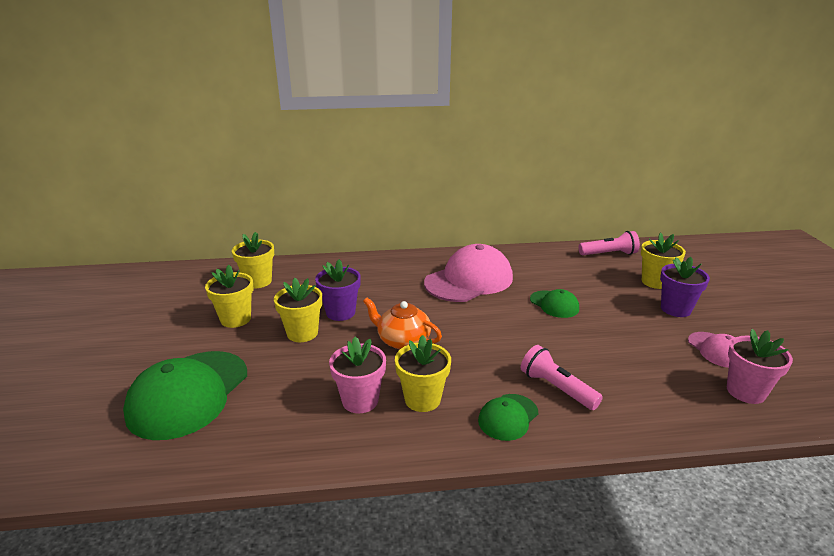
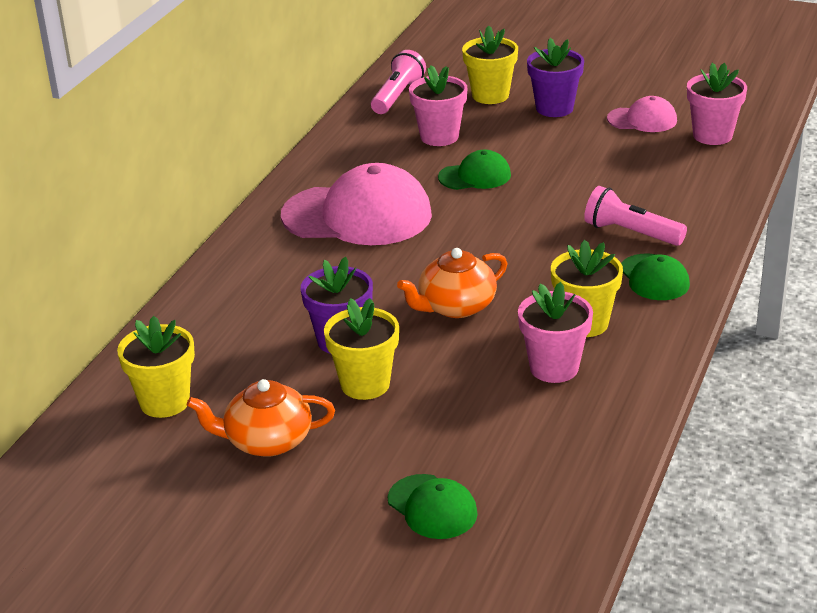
camera: 60 degrees left, 5 degrees up
green cap [123,351,247,440] -> green cap [388,474,478,539], size x0.50
yellow flower pot [205,265,253,328] -> orange teapot [187,379,335,457]
pink cap [424,244,513,302] -> pink cap turned 105 degrees clockwise [281,163,432,245]
pink flashlight [521,345,603,410] -> pink flashlight turned 45 degrees clockwise [584,186,687,246]
none -> pink flower pot [409,65,467,146]

